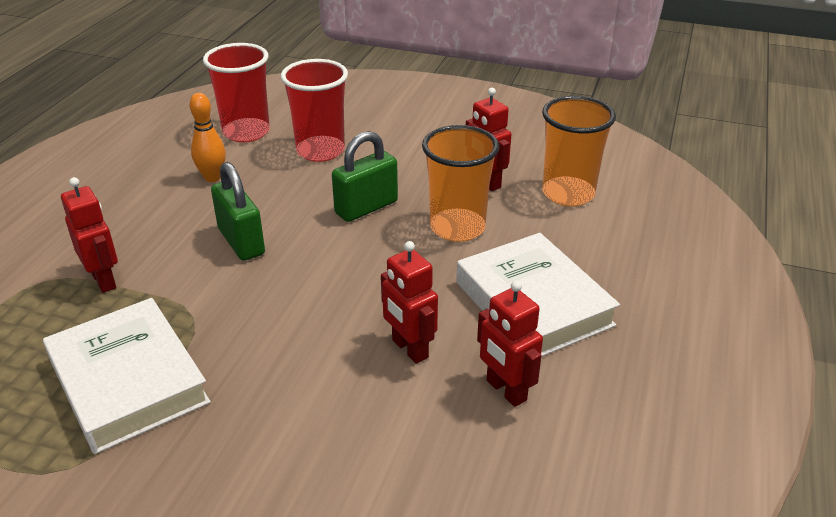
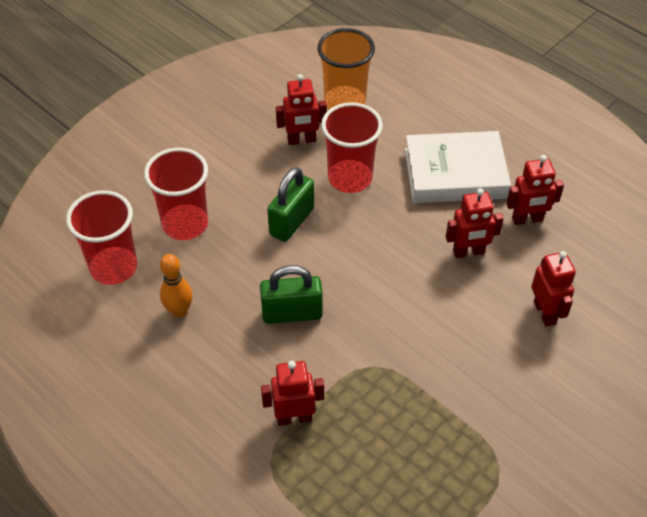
camera: 65 degrees left, 15 degrees up
white book [43,298,211,454] -> none
green padlock [332,131,398,222] -> green padlock turned 45 degrees clockwise [267,167,314,242]
orange cup [422,125,499,242] -> red cup [321,102,383,193]
none -> red robot [531,251,576,327]

